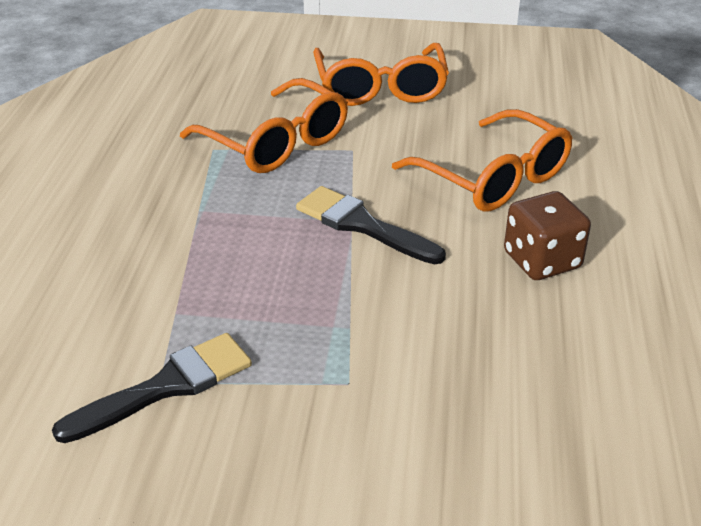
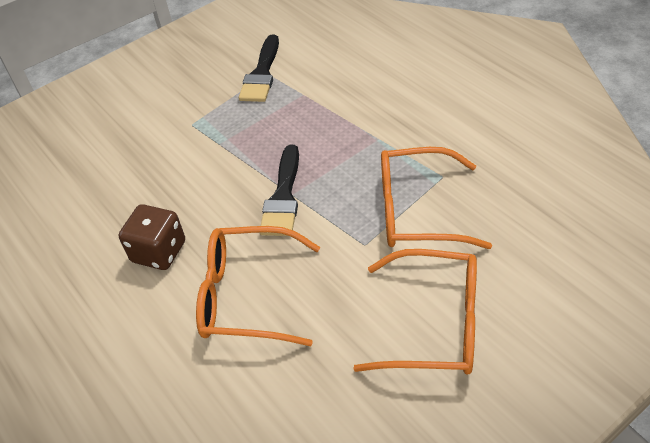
camera: 140 degrees right, 10 degrees up
black brush [296,186,446,264] -> black brush turned 105 degrees clockwise [260,145,299,236]
orange glasses [313,43,449,106] -> orange glasses turned 150 degrees clockwise [353,249,477,375]

